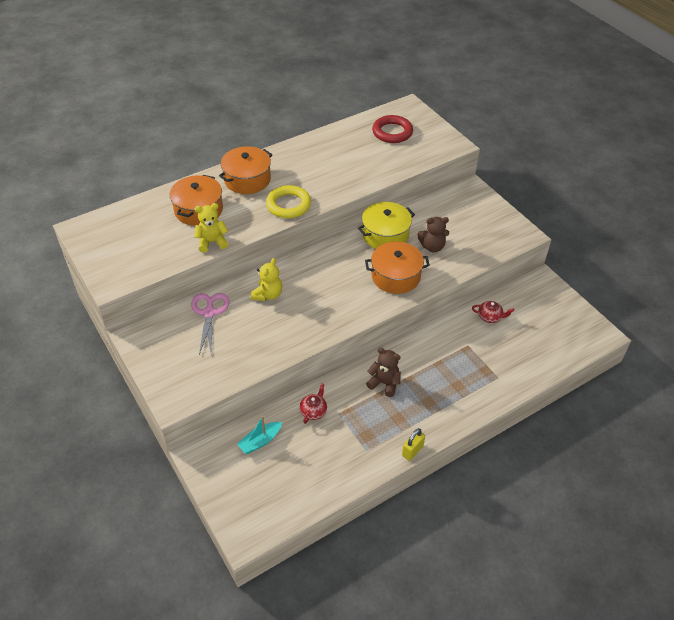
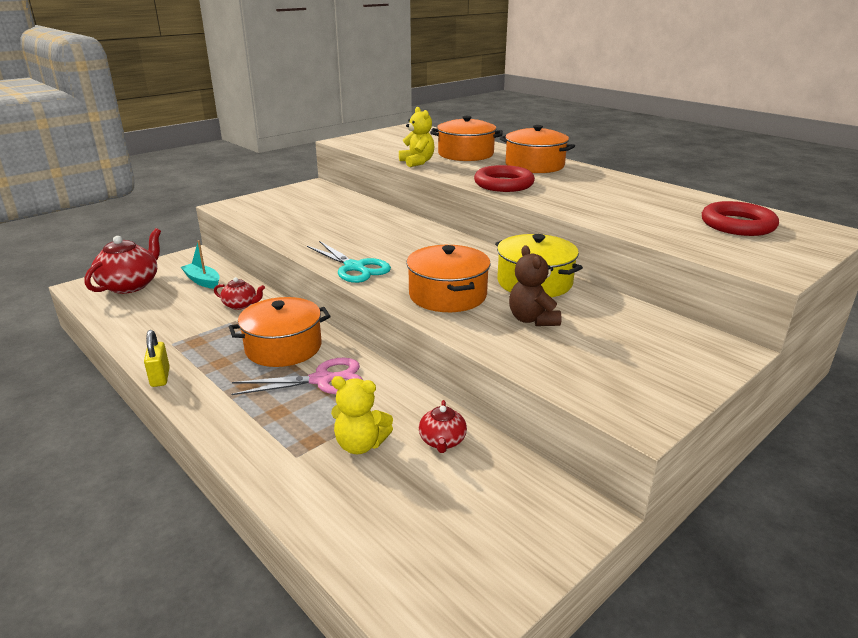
camera: 80 degrees right, 20 degrees down
pink scissors [191,293,229,355] -> pink scissors moved to [232,358,363,395]
yellow teddy bear [251,258,282,301] -> yellow teddy bear moved to [331,376,393,454]
yellow ring [266,185,311,218] -> red ring [474,165,535,192]
brown teddy bear [366,348,401,397] -> orange pot [229,297,331,367]
yellow padlock [402,428,425,461] -> yellow padlock turned 45 degrees clockwise [144,330,170,387]
none -> red teapot [84,228,161,294]
none -> turquoise scissors [307,241,391,283]

